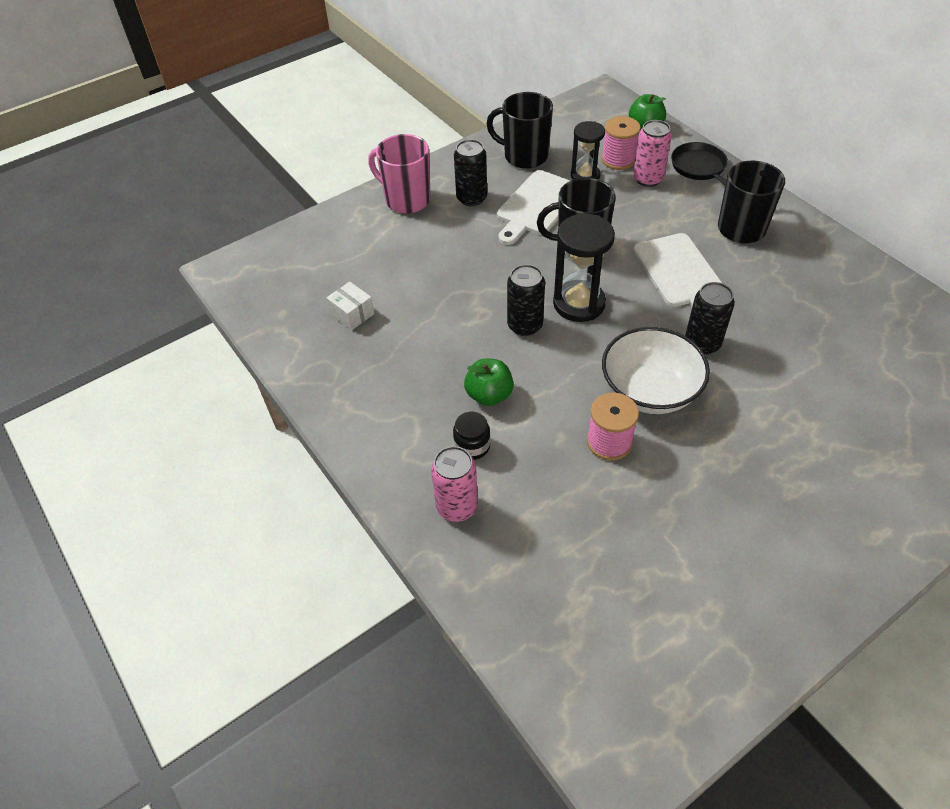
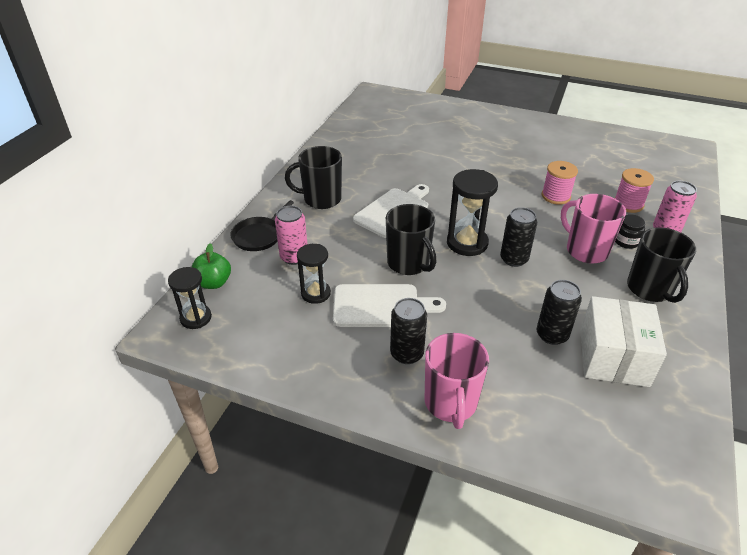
camera: 125 degrees left, 10 degrees down
white box [326,282,374,330] -> white box [580,296,667,387], size x2.07
green apple [464,359,514,406] -> pink mug [561,194,626,264]
black mug [486,92,553,169] -> black mug moved to [627,227,696,303]
pink spool [601,116,640,170] -> pink spool moved to [615,168,654,213]
white bowl [602,327,710,414] -> none
black can [685,282,735,355] -> black can moved to [537,280,582,345]
none -> black hourglass [168,267,212,329]

